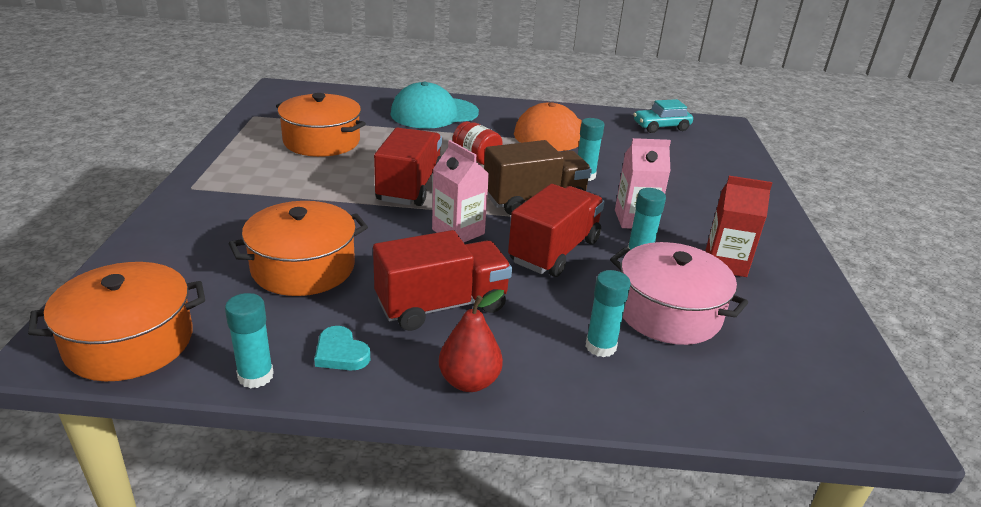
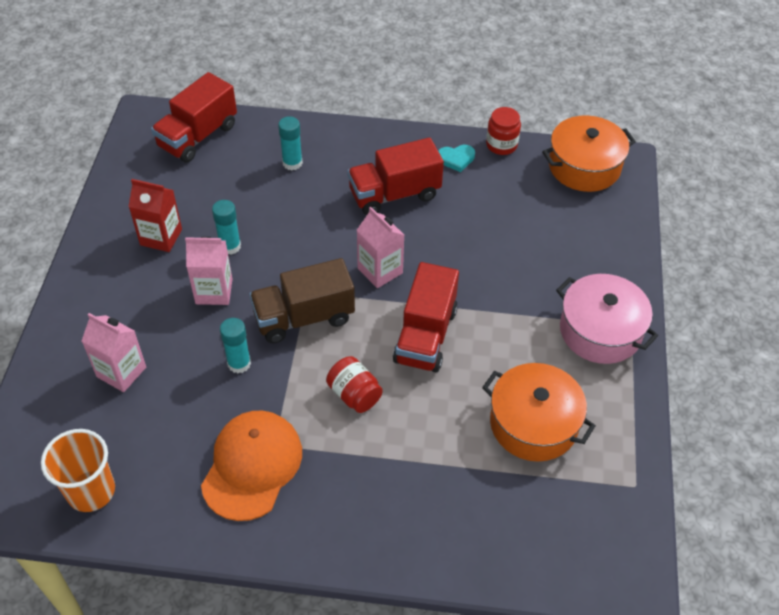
camera: 175 degrees left, 20 degrees up
turquoise glue stick [225,293,274,388] -> red jar [486,107,521,155]
orange pot [228,201,368,296] -> none
turquoise heart [314,326,370,370] -> turquoise heart turned 120 degrees clockwise [438,145,475,172]
turquoise cap [390,82,479,129] -> none
red pear [439,289,504,392] -> none
red truck [508,184,605,277] -> red truck moved to [151,72,237,163]
pink pot [610,242,748,345] -> pink pot moved to [556,274,658,364]
turquoise car [633,99,693,133] -> orange cup [41,429,115,512]
none -> pink carton [82,313,146,392]

